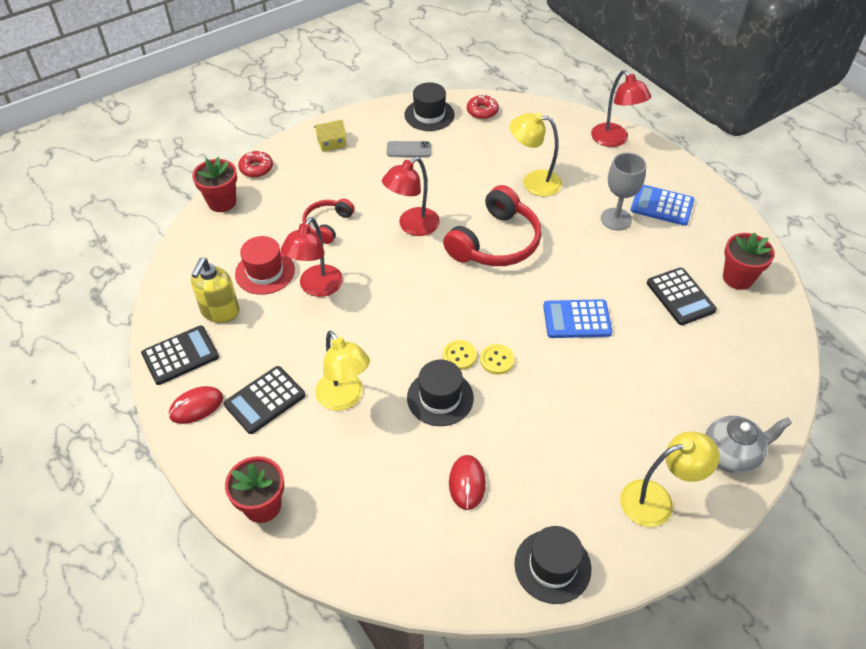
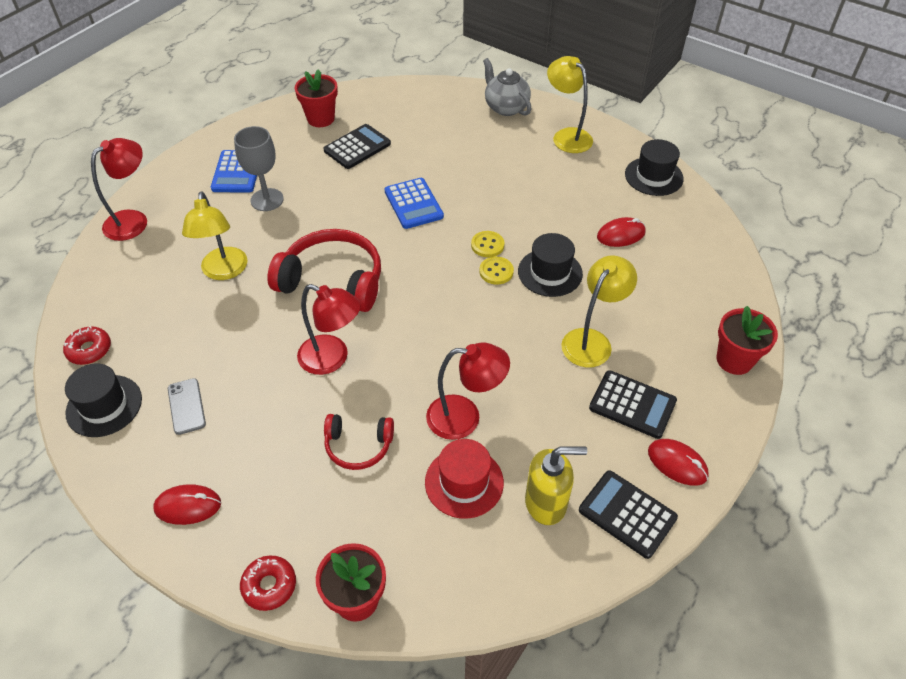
camera: 110 degrees left, 0 degrees up
yellow house [314,120,347,152] -> red mouse [153,484,221,525]

